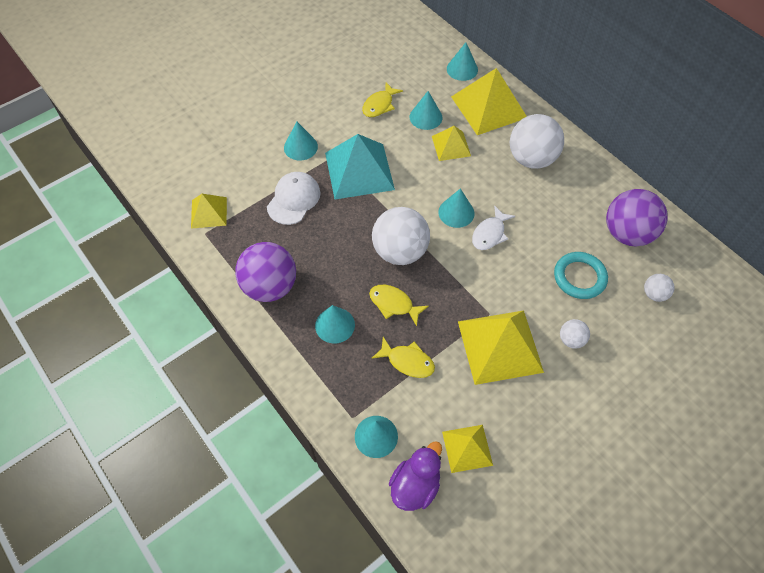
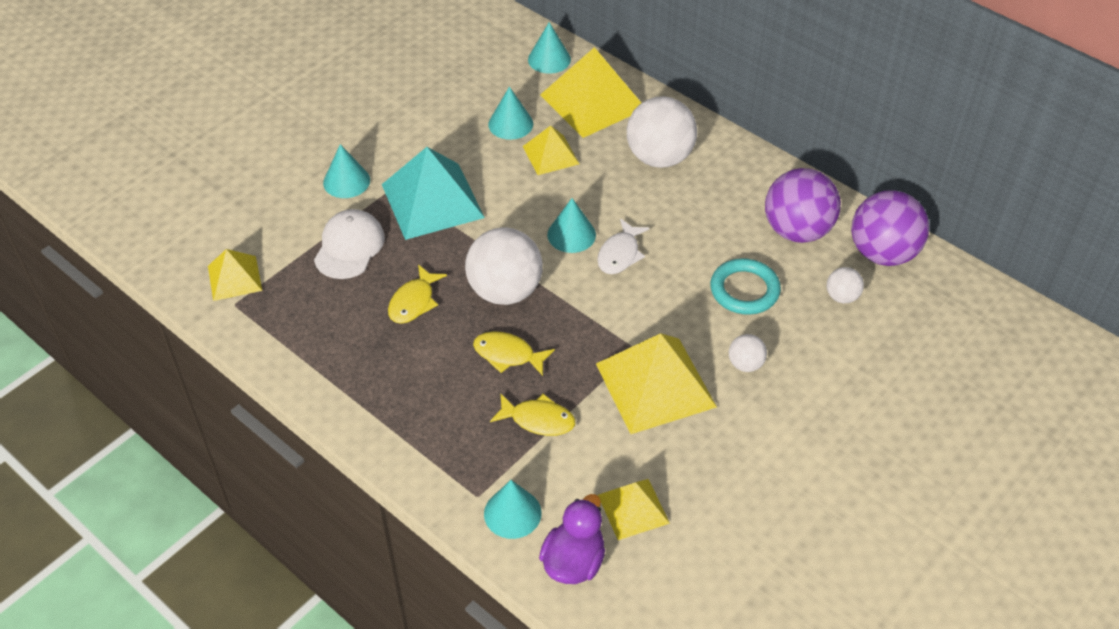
camera: 10 degrees left, 10 degrees down
purple ball [235,242,296,302] -> purple ball moved to [851,190,929,266]
turquoise cone [315,305,355,344] -> none
yellow fish [362,83,403,117] -> yellow fish moved to [388,264,447,324]

